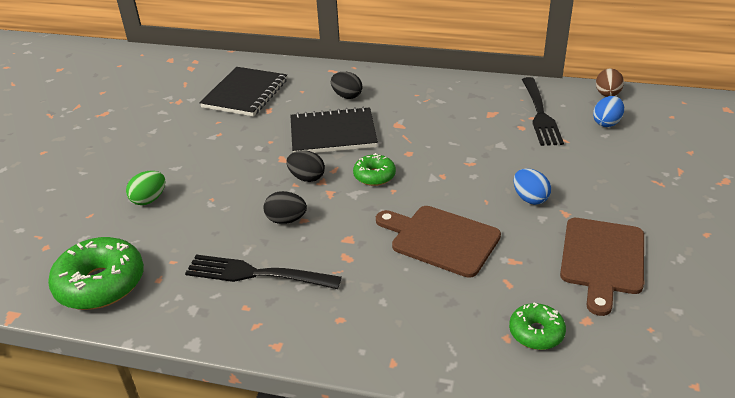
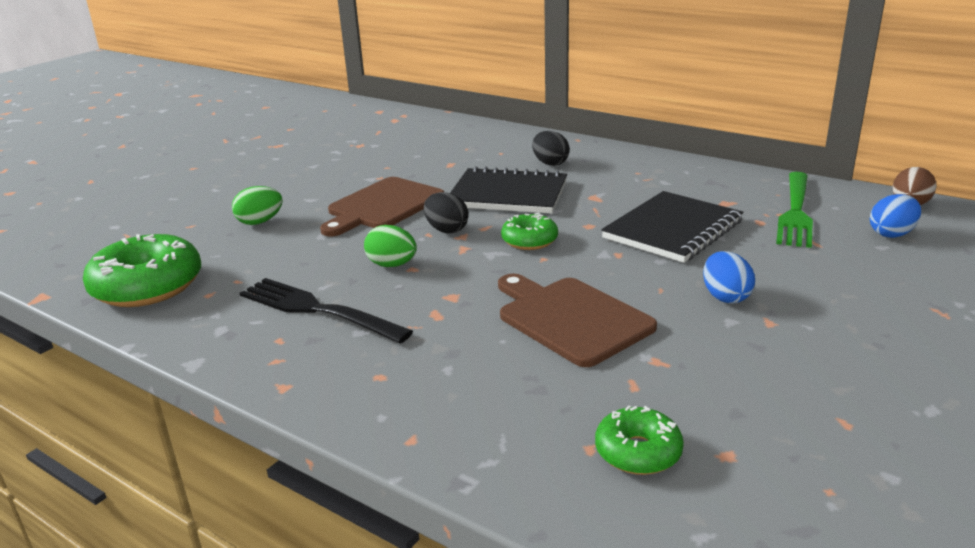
camera: 20 degrees right, 10 degrees down
black notebook [199,67,287,117] -> black notebook moved to [601,191,743,263]
black egg [263,191,307,224] -> green egg [364,225,417,267]
black fork [522,77,564,146] -> green fork [776,172,813,248]
brown cutting board [560,218,644,316] -> brown cutting board moved to [320,177,444,236]

